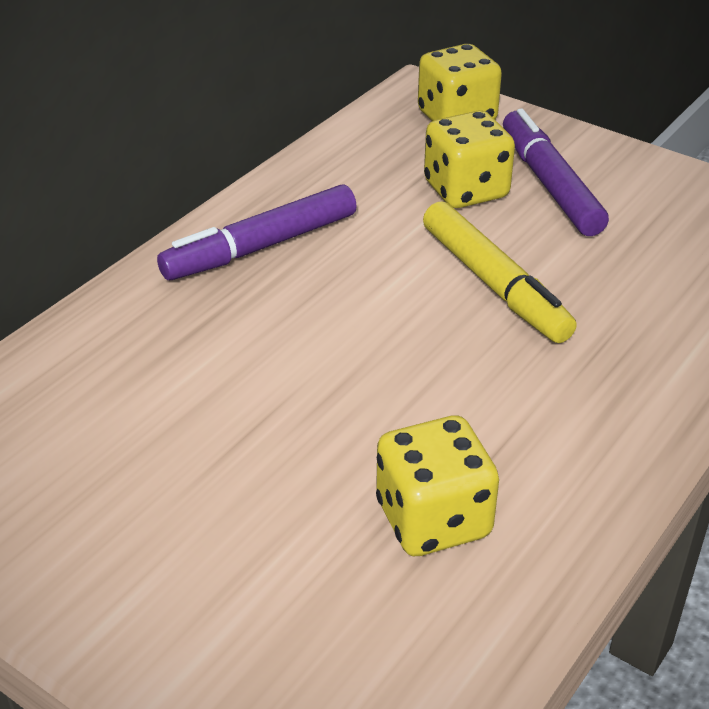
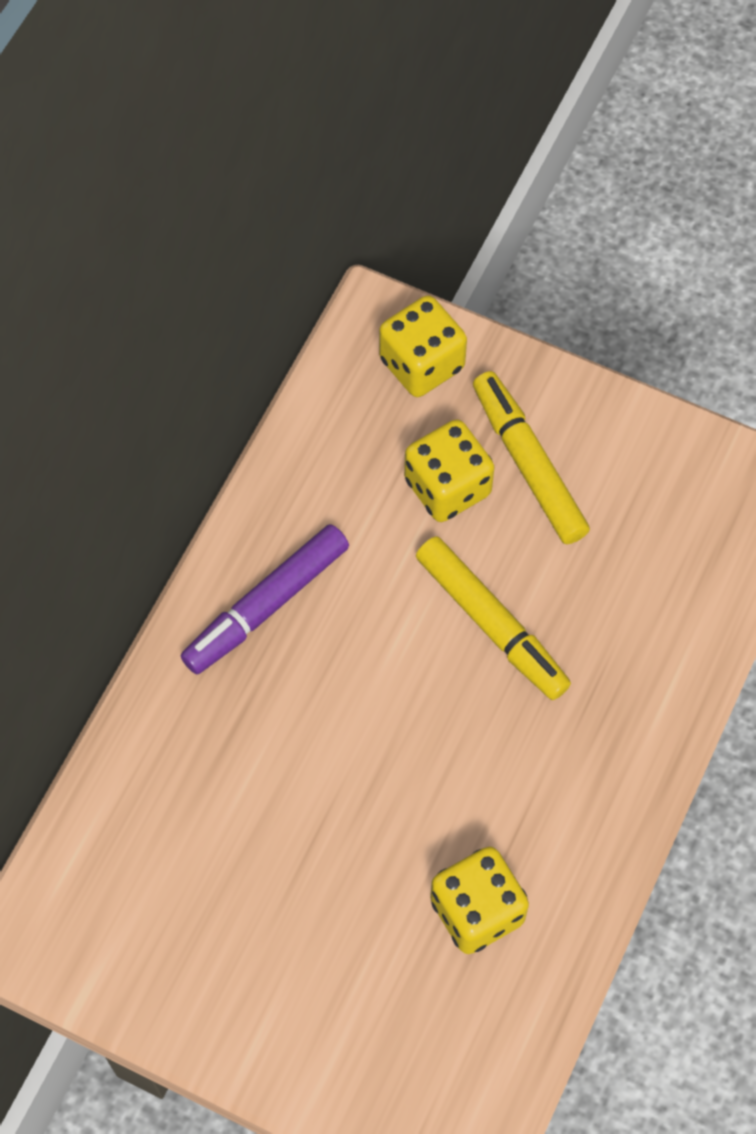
camera: 10 degrees left, 25 degrees up
purple marker [503,108,609,236] -> yellow marker [473,371,590,544]

